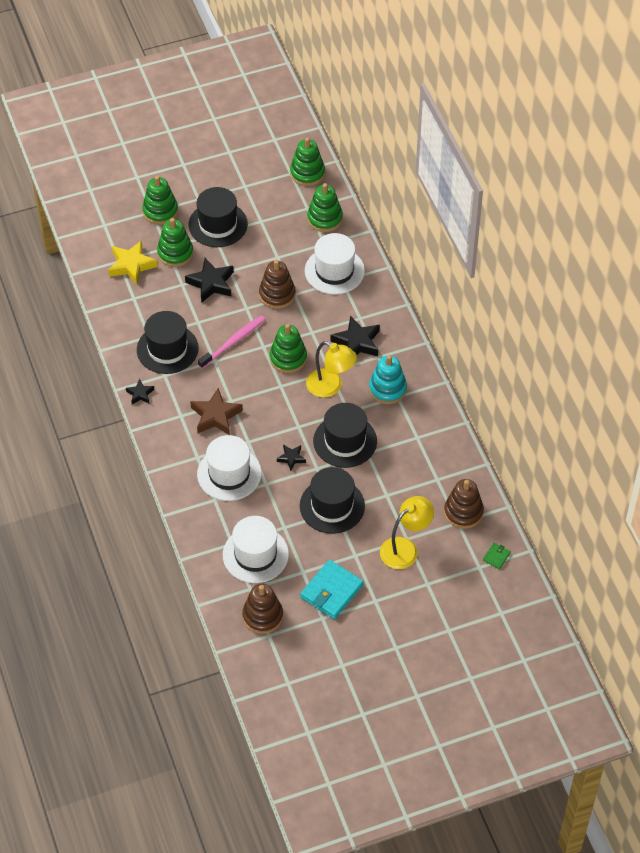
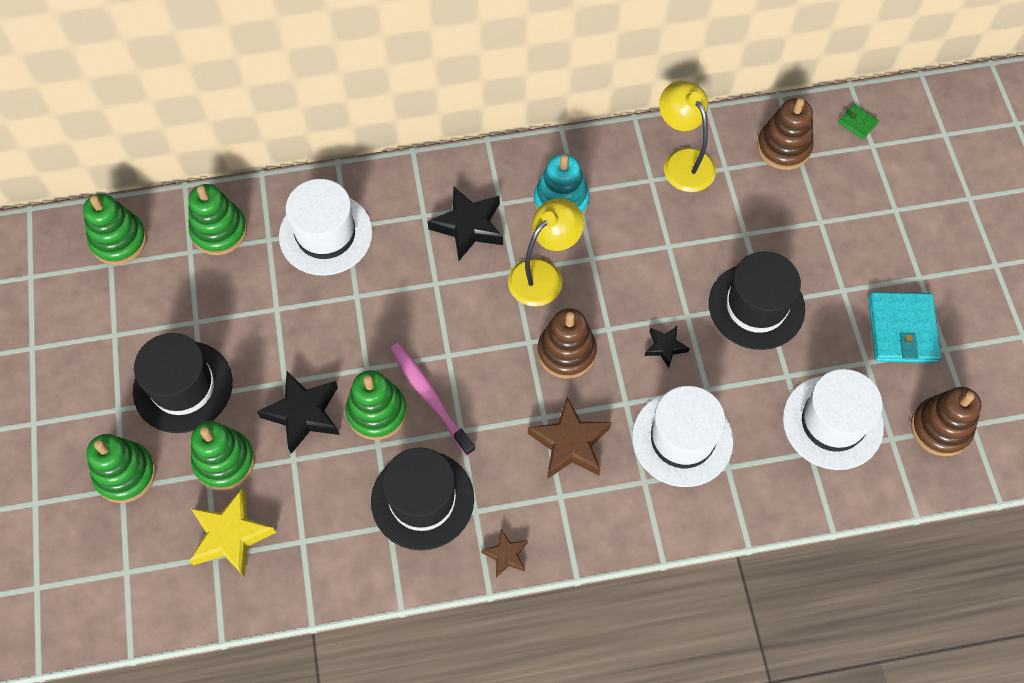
camera: 80 degrees left, 10 degrees up
black star [126,379,154,404] -> brown star [481,530,528,578]
brown stacking toy [259,260,296,309] -> brown stacking toy moved to [537,308,597,379]
green stacking toy [270,324,307,373] -> green stacking toy moved to [346,370,407,440]
turquoise wallet [300,560,364,619] -> turquoise wallet turned 45 degrees clockwise [868,292,941,363]
black hat [313,403,377,468] -> none
yellow lamp [380,496,434,569] -> yellow lamp moved to [659,80,716,192]

